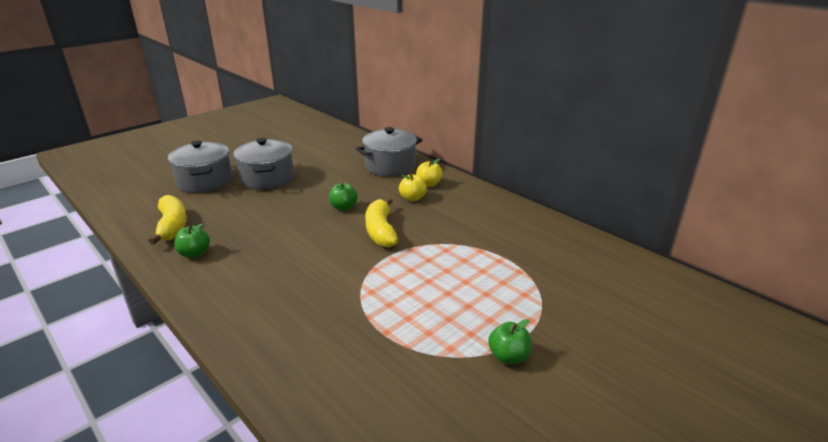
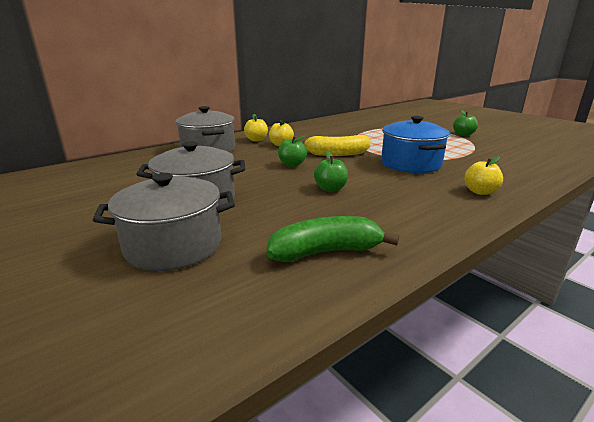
camera: 85 degrees left, 5 degrees down
yellow banana [149,195,187,245] -> green banana [267,216,399,262]
green apple [174,223,210,258] -> green apple moved to [314,152,348,192]
none -> blue pot [381,116,450,173]
none -> yellow apple [464,157,503,195]

